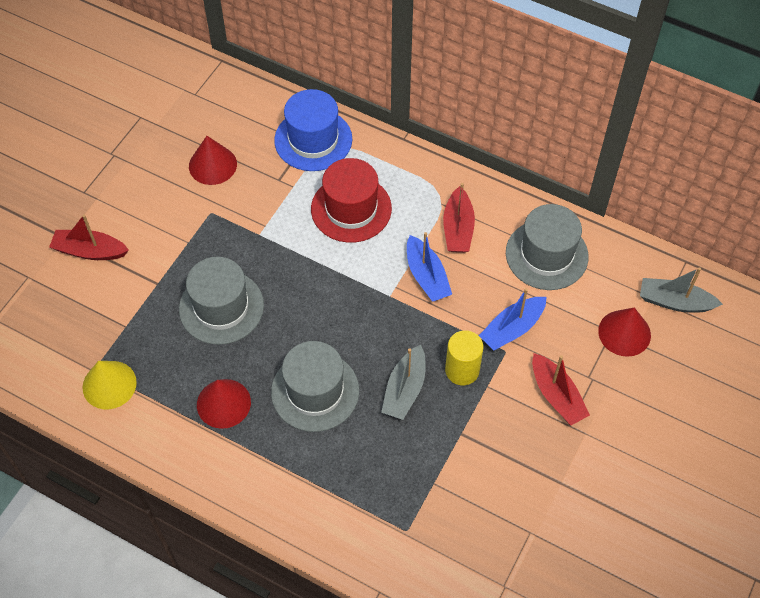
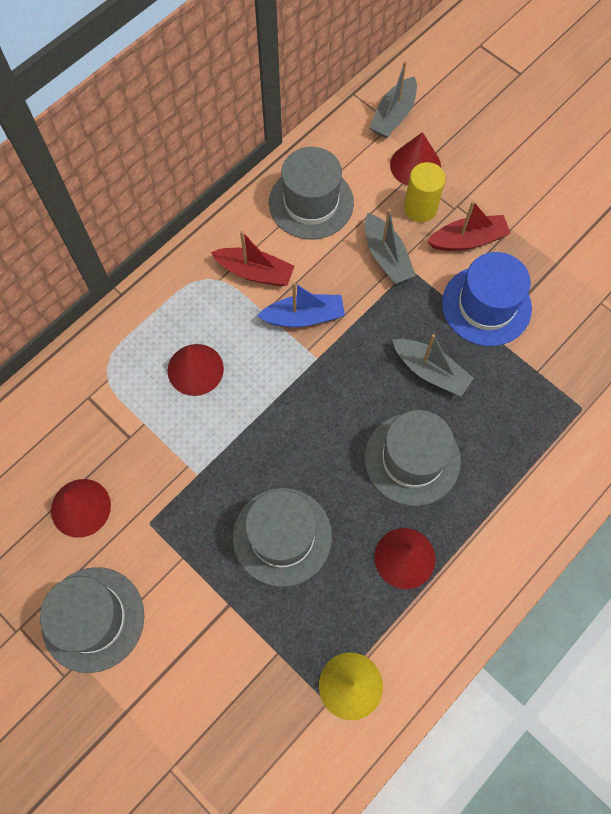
camera: 75 degrees left, 10 degrees up
red boat [49,215,129,260] -> none
blue hat [274,89,352,171] -> blue hat moved to [442,252,532,346]
red hat [311,158,392,243] -> red cone [167,344,224,396]
yellow cylinder [445,330,483,385] -> yellow cylinder moved to [404,162,446,222]
blue boat [479,288,546,351] -> grey boat [365,209,416,284]
none -> grey hat [40,567,144,673]

